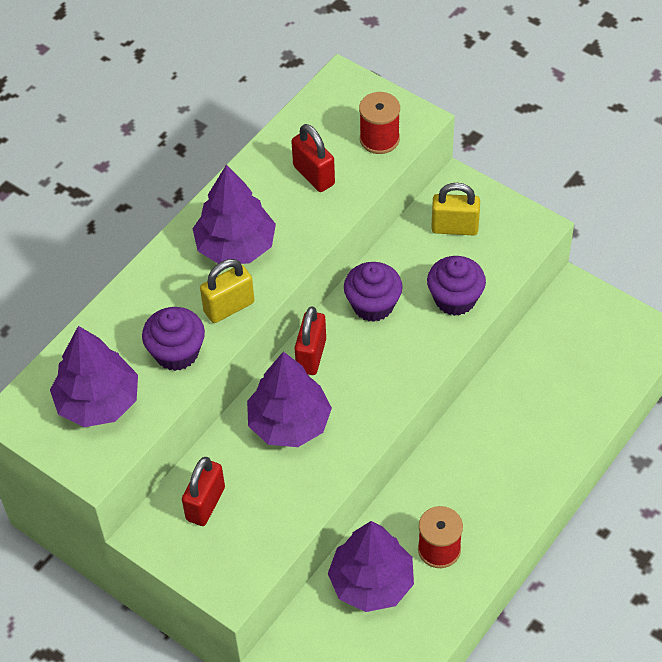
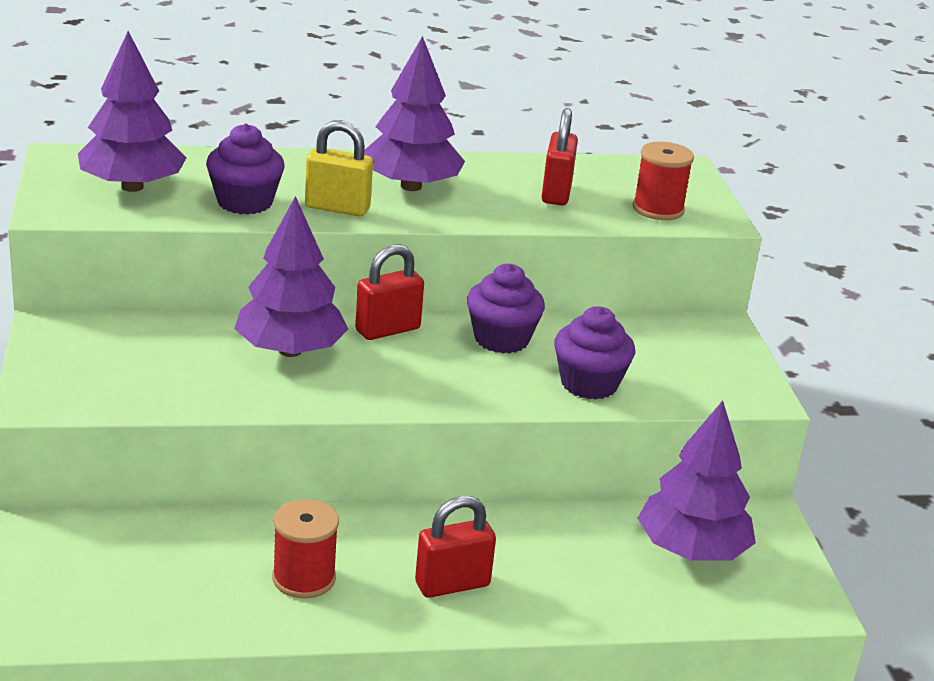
camera: 40 degrees right, 25 degrees down
red padlock [182,457,225,526] -> red padlock moved to [415,496,496,598]
purple tree [328,521,414,612] -> purple tree moved to [638,400,756,561]
yellow padlock [431,183,480,235] -> none

